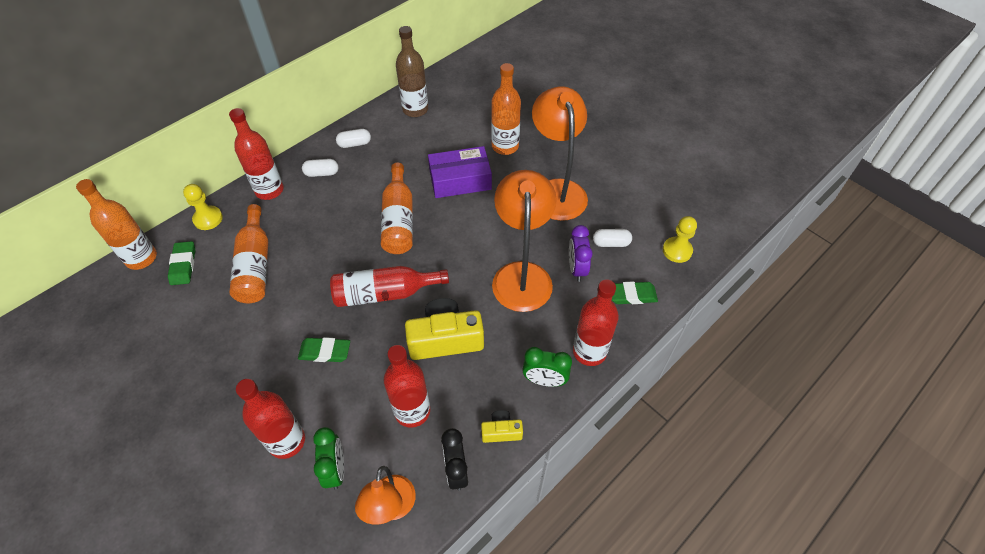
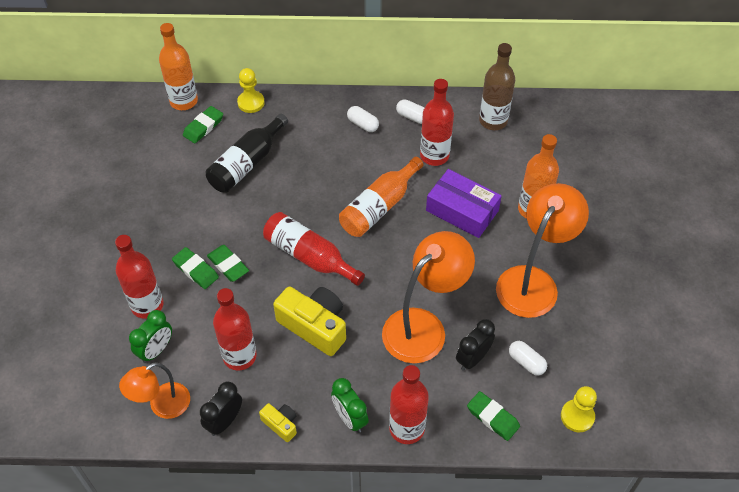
camera: 45 degrees right, 0 degrees up
red bottle [229,108,284,200] -> red bottle moved to [420,79,454,166]
orange bottle [229,204,268,303] -> black bottle [206,113,288,193]
purple clock [569,225,593,282] -> black clock [456,319,495,371]
none -> green eraser [172,247,219,289]

